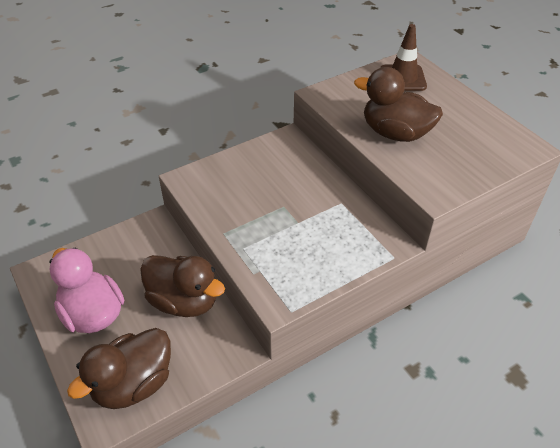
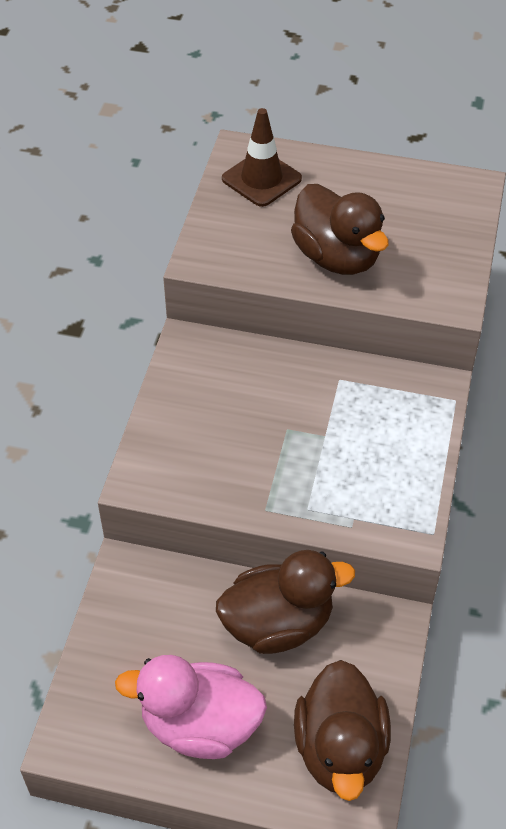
camera: 45 degrees left, 5 degrees up
brown duck [354,67,443,142] -> brown duck turned 105 degrees counterclockwise [291,184,389,275]

